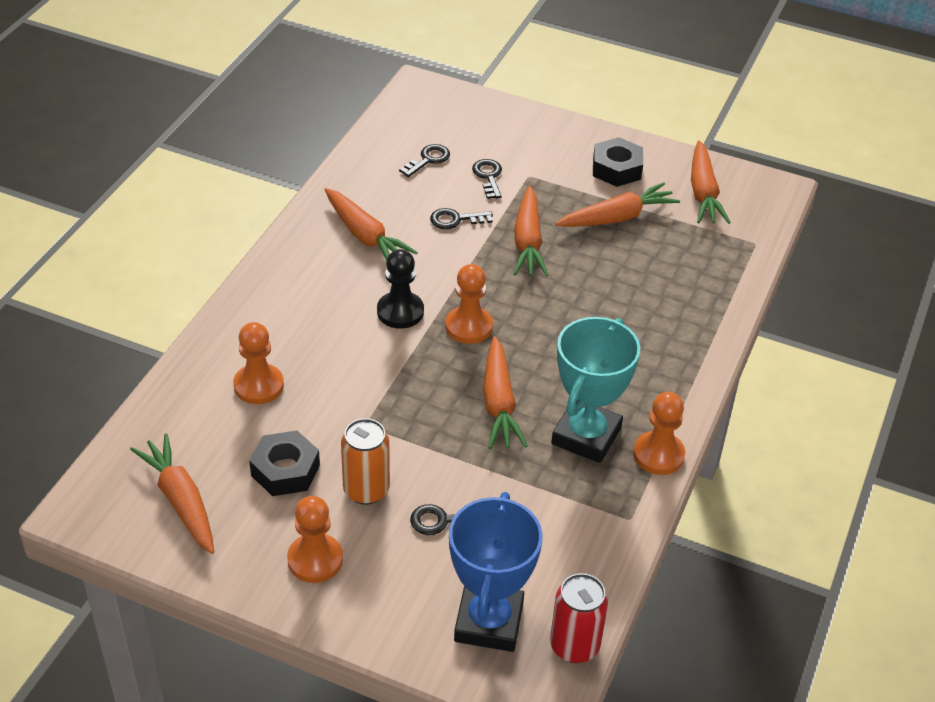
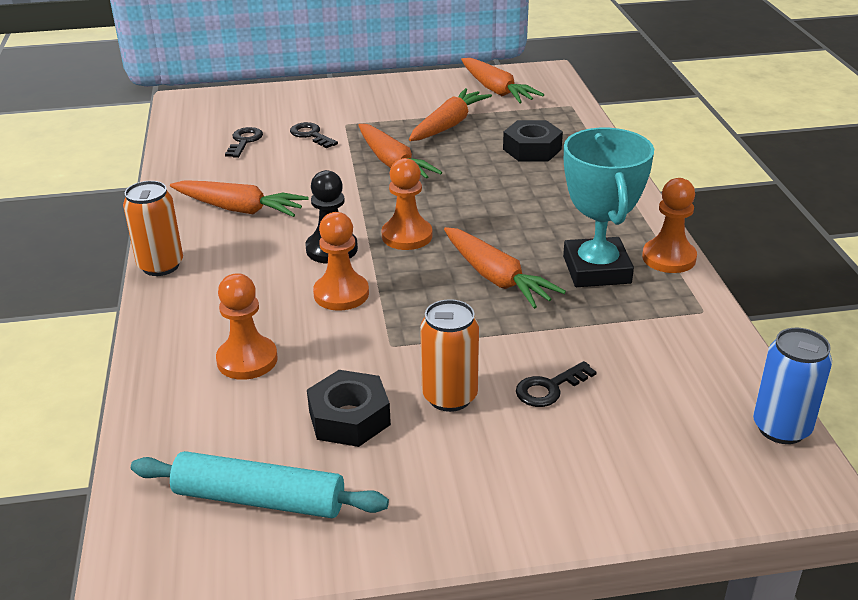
camera: 30 degrees left, 10 degrees down
orange carrot [130,433,214,554] -> turquoise rolling pin [131,451,389,518]
orange pawn [287,496,343,583] -> orange pawn moved to [313,212,369,311]
black key [430,208,493,229] -> none
blue trophy [449,492,543,652] -> none
red can [550,573,608,663] -> blue can [753,328,832,444]
black nut [593,137,643,187] -> black nut moved to [503,120,563,161]
none -> orange can [123,181,183,276]

